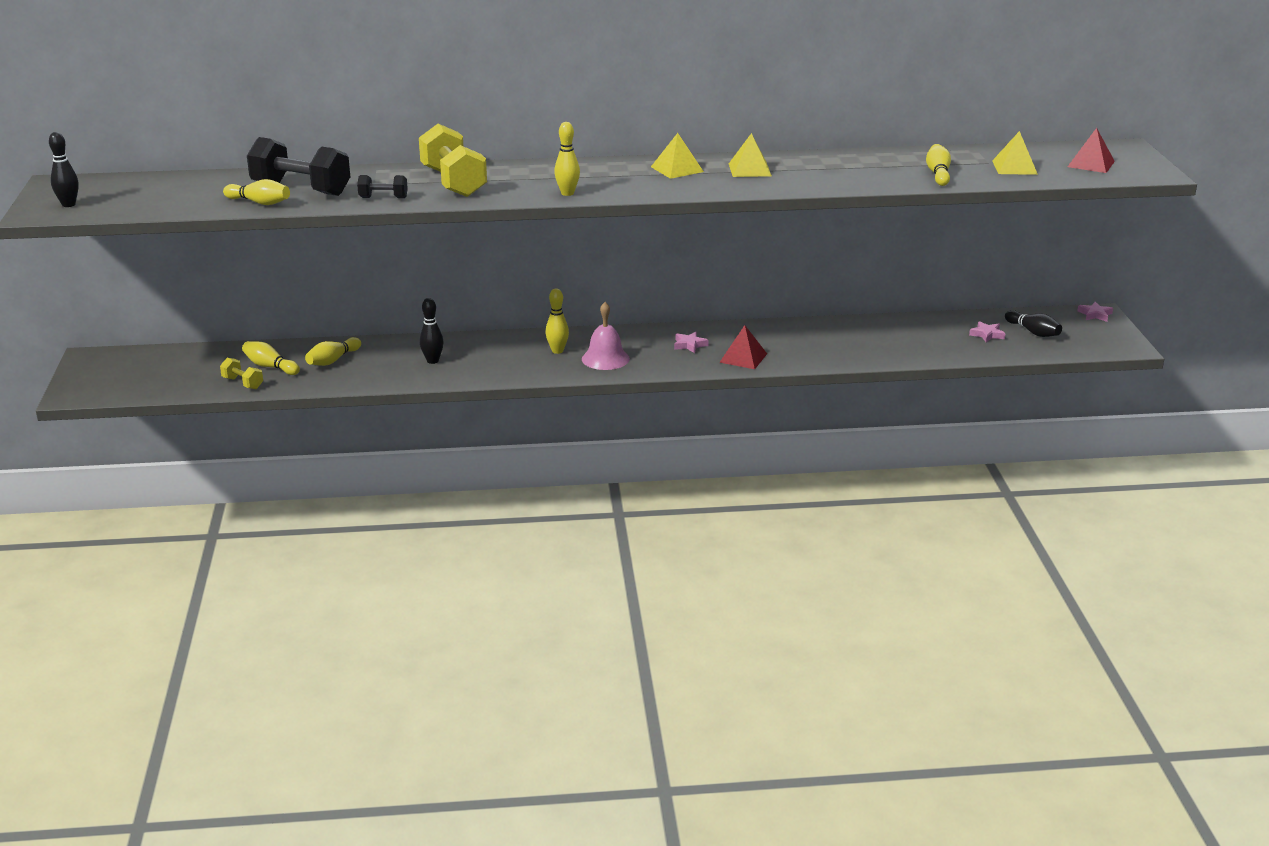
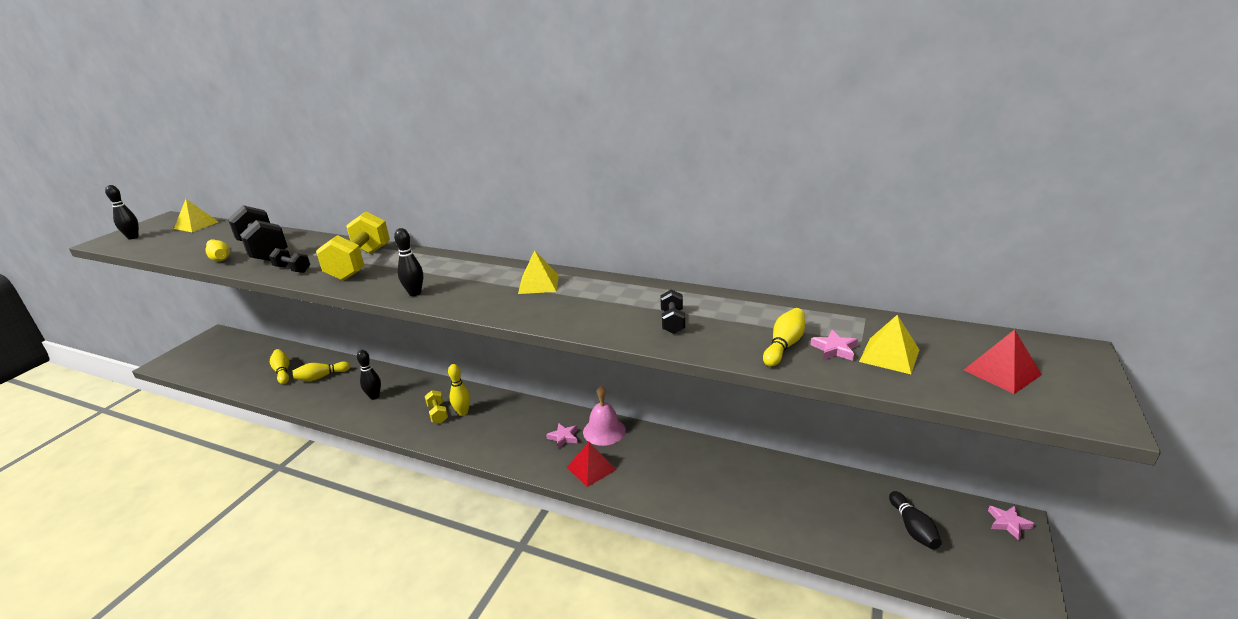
camera: 30 degrees right, 0 degrees up
yellow dumbbell [220,358,263,389] -> yellow dumbbell moved to [425,390,448,423]
yellow bowling pin [554,122,580,196] -> black bowling pin [394,228,423,296]
pink bell [582,302,630,370] -> pink bell moved to [583,386,626,446]
yellow pyramid [729,133,772,177] -> yellow pyramid moved to [174,199,218,232]
pink star [969,321,1006,343] -> pink star moved to [810,330,858,361]
none -> black dumbbell [661,289,685,334]

